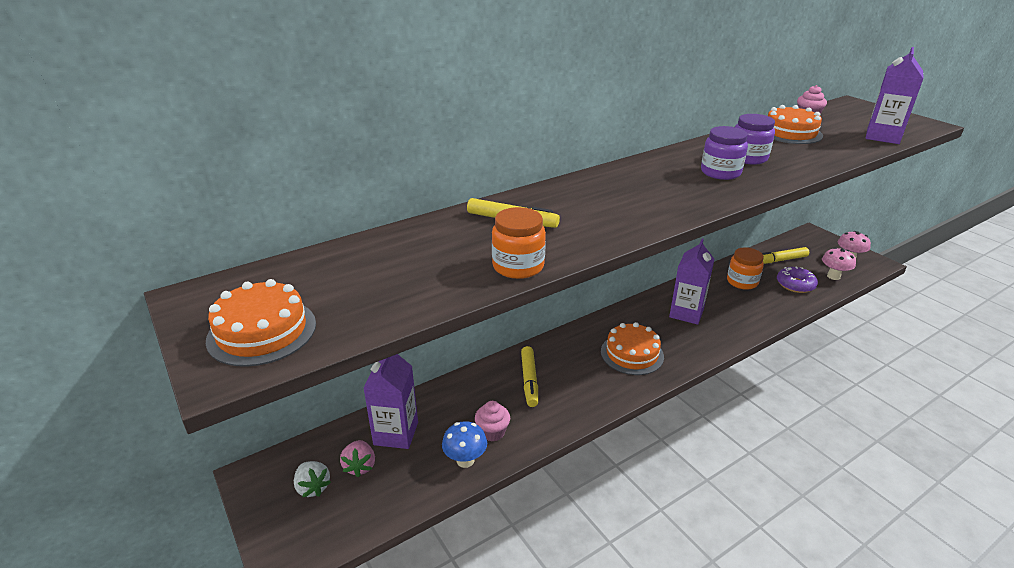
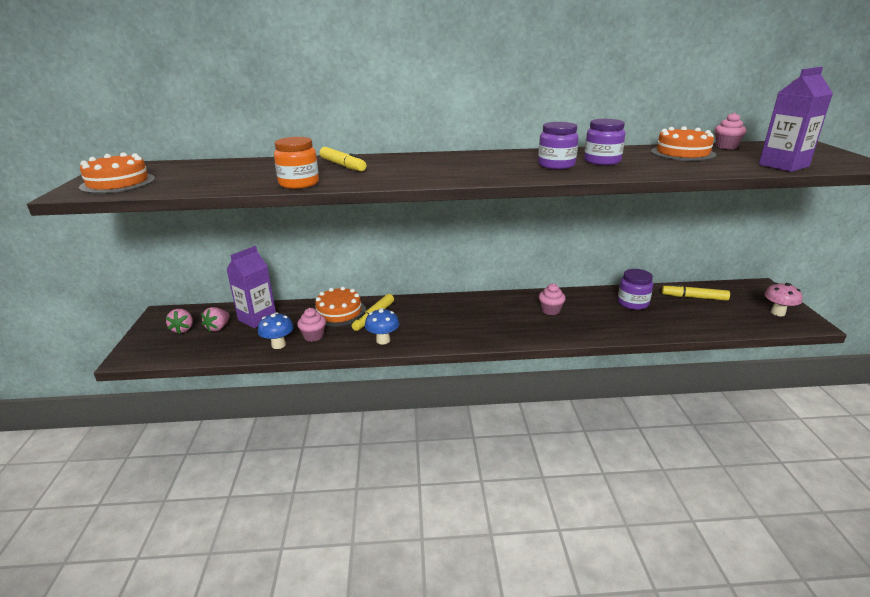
camera: 30 degrees right, 5 degrees down
white strawberry [294,461,331,498] -> pink strawberry [166,309,193,334]
orange cake [601,322,664,375] -> orange cake moved to [315,287,366,327]
purple carton [669,239,714,325] -> pink cupcake [539,283,566,315]
orange jar [727,247,764,290] -> purple jar [618,269,653,310]
purple donut [777,267,818,293] -> none
pink mushroom [822,247,856,280] -> none
none -> blue mushroom [365,308,399,345]

